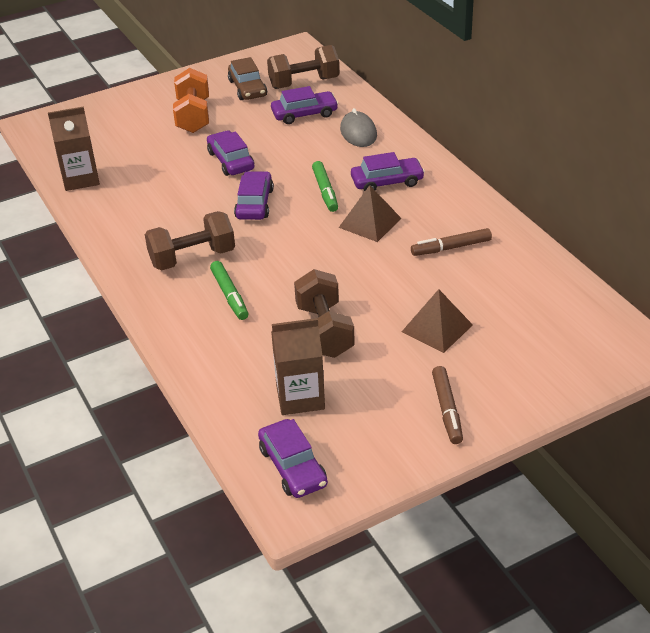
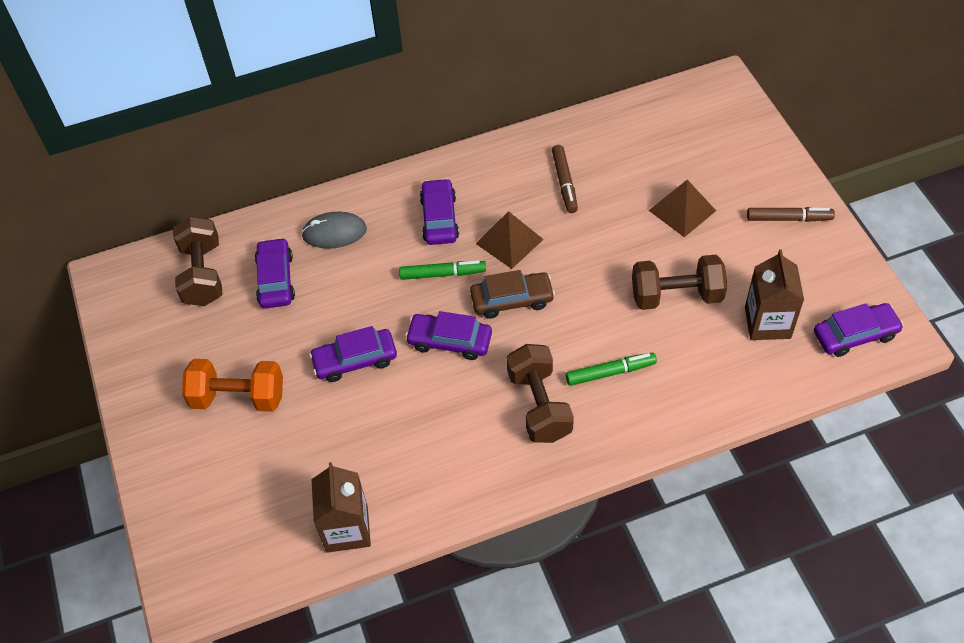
camera: 80 degrees left, 15 degrees up
brown car [228,57,267,100] -> brown car moved to [470,270,555,319]

